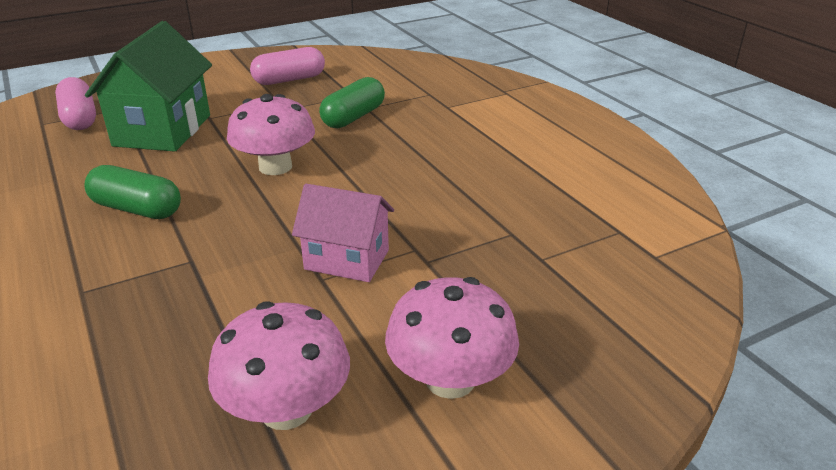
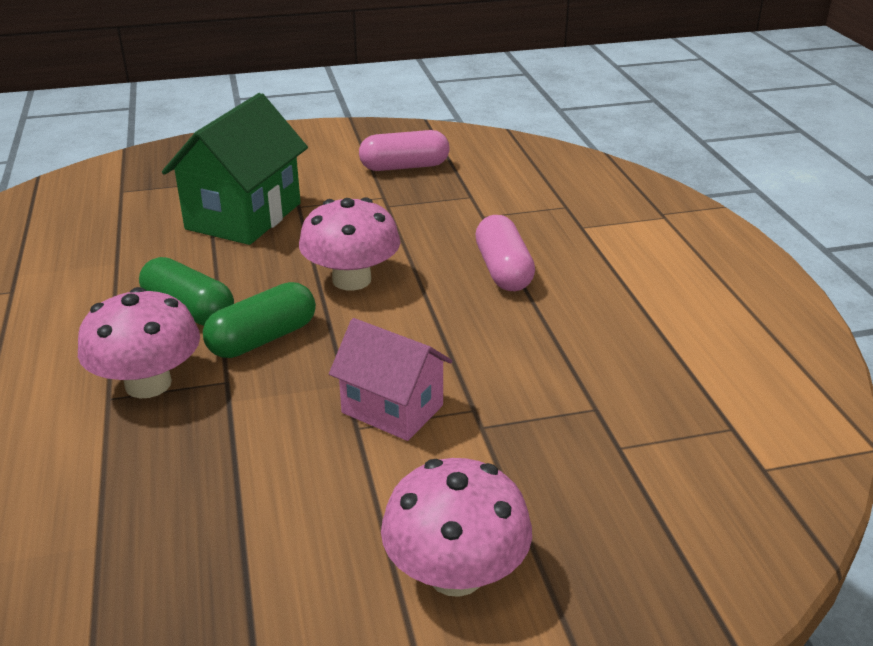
camera: 15 degrees right, 0 degrees up
pink capsule [55,77,96,130] -> pink capsule moved to [475,215,535,291]
pink mushroom [208,301,350,430] -> pink mushroom moved to [78,287,200,398]
green capsule [319,77,385,128] -> green capsule moved to [203,282,316,358]

